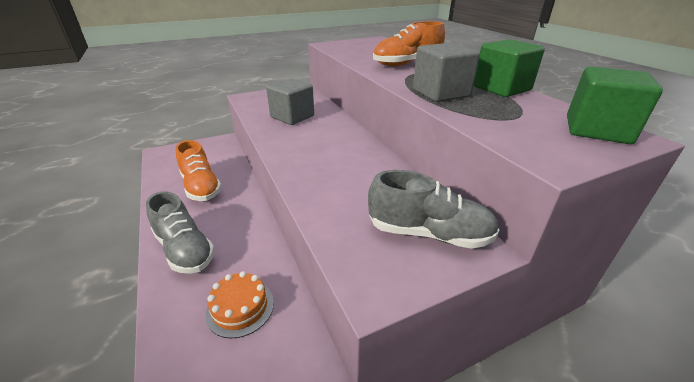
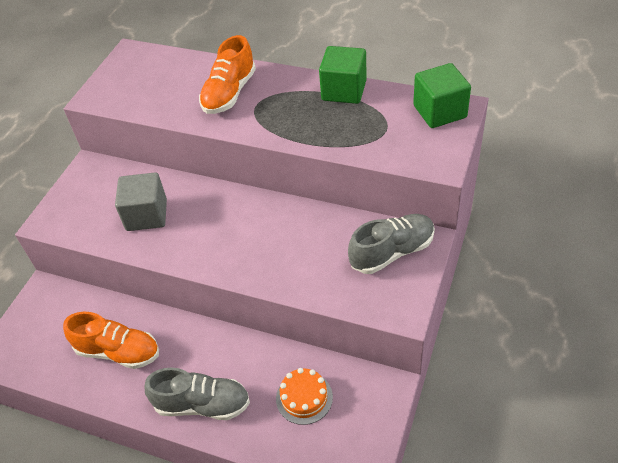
camera: 40 degrees left, 15 degrees up
grey cube [413,43,480,102] -> none

